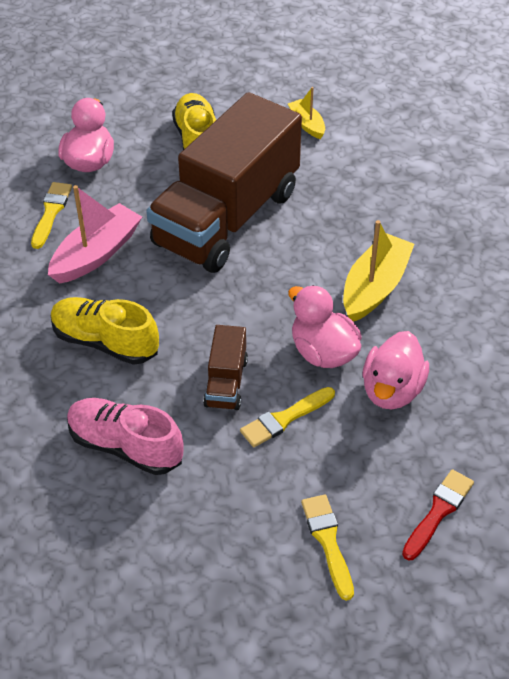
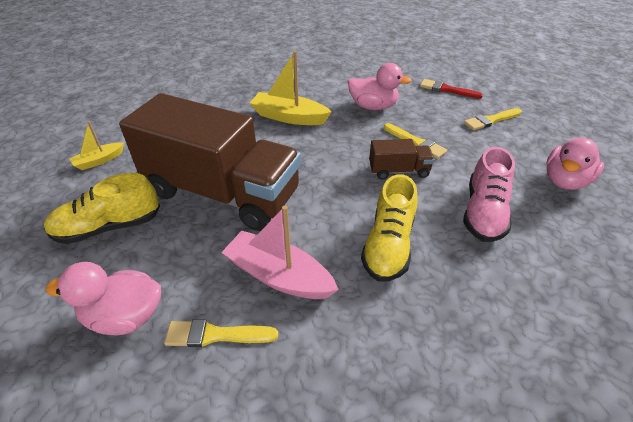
camera: 100 degrees left, 5 degrees down
pink duck [288,285,362,368] -> pink duck moved to [546,138,604,190]

